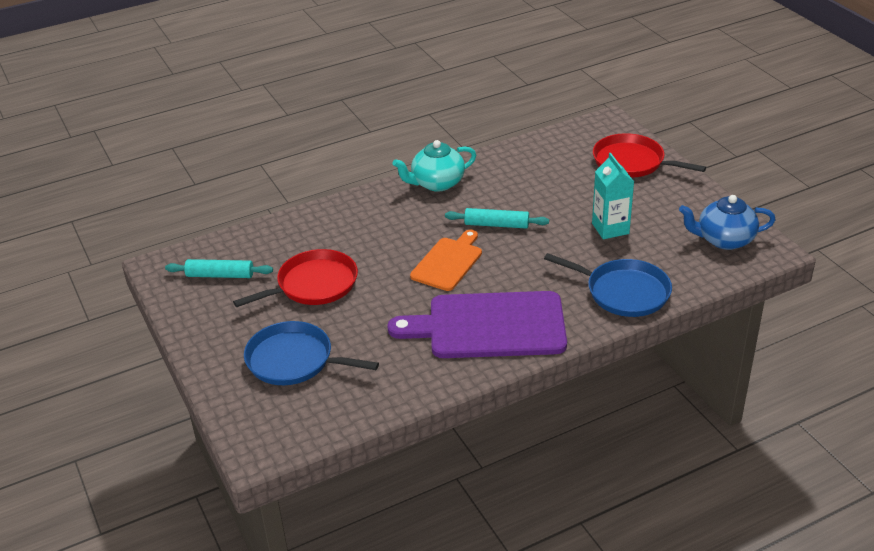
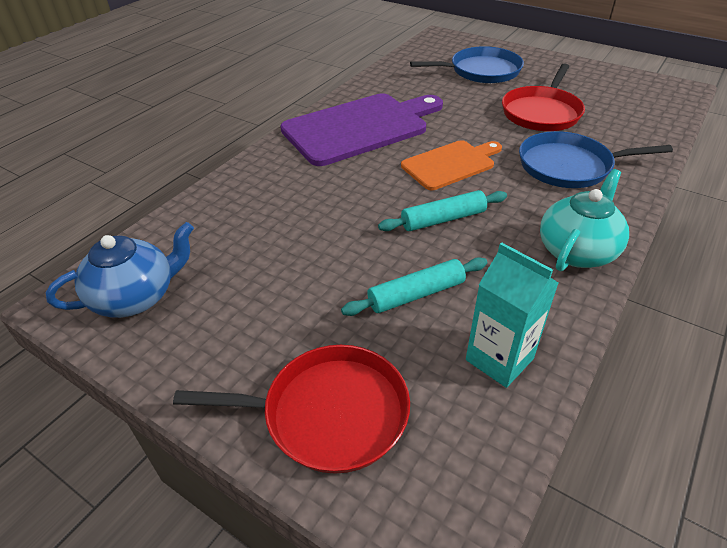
camera: 150 degrees right, 5 degrees up
turquoise rolling pin [165,259,273,278] -> turquoise rolling pin moved to [341,257,487,316]
orange cutting board [410,230,482,291] -> orange cutting board turned 120 degrees counterclockwise [401,140,502,190]
blue pan [544,253,672,317] -> blue pan moved to [519,131,673,188]
turquoise carton [592,153,634,239] -> turquoise carton moved to [466,242,558,388]

